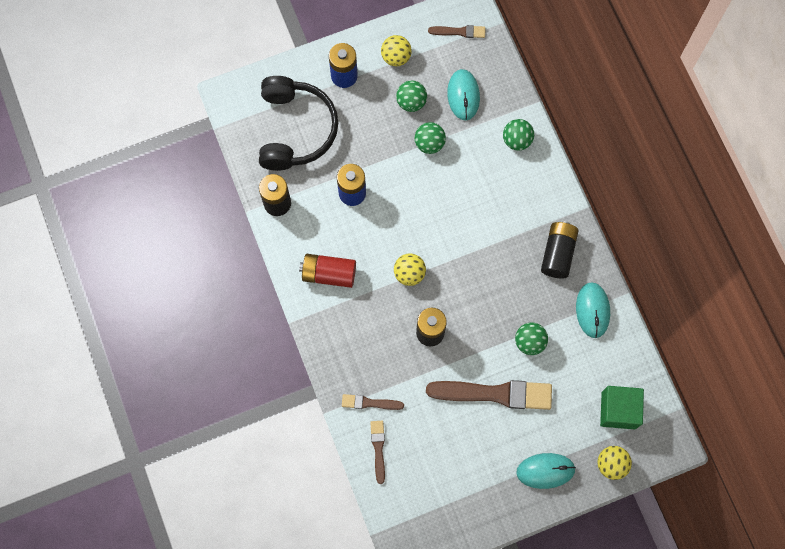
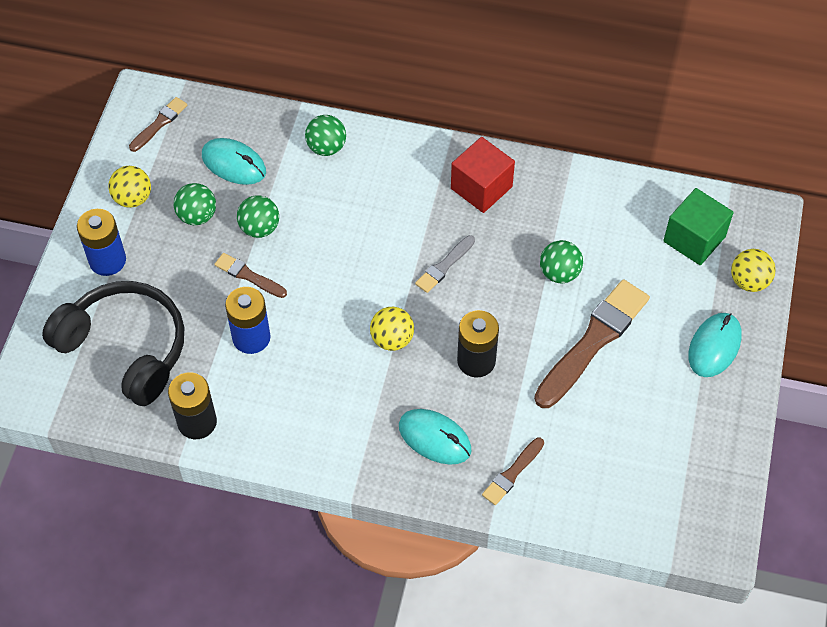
camera: 55 degrees left, 15 degrees down
red battery [299,254,356,288] -> none
brown brush [370,421,385,484] -> brown brush moved to [214,253,287,298]
black battery [541,222,579,278] -> red cube [451,137,515,213]
turquoise mouse [576,282,610,338] -> turquoise mouse moved to [399,409,471,465]
none -> grey brush [415,235,475,293]

